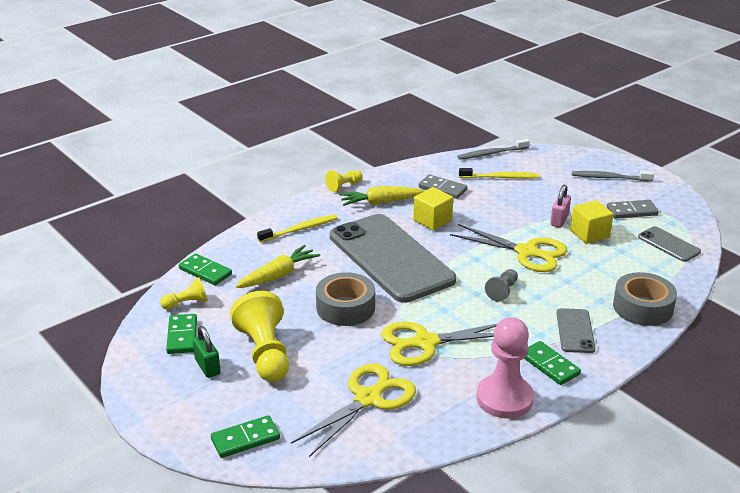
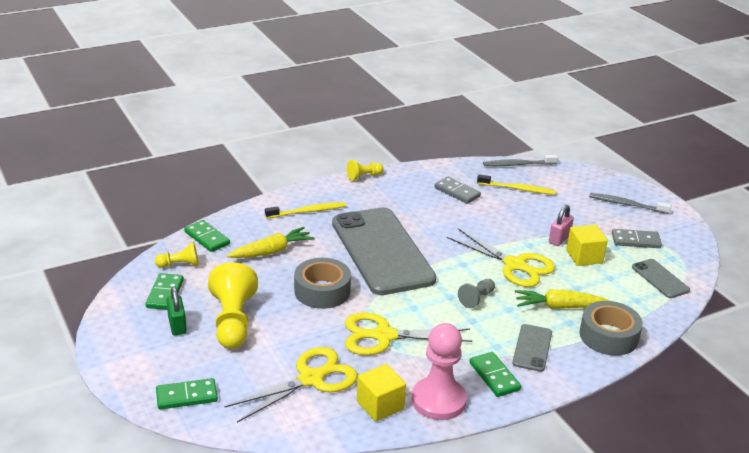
camera: 10 degrees right, 0 degrees up
yellow carrot [339,186,424,206] -> yellow carrot moved to [515,289,610,309]
yellow cube [413,187,453,231] -> yellow cube moved to [357,364,406,422]

